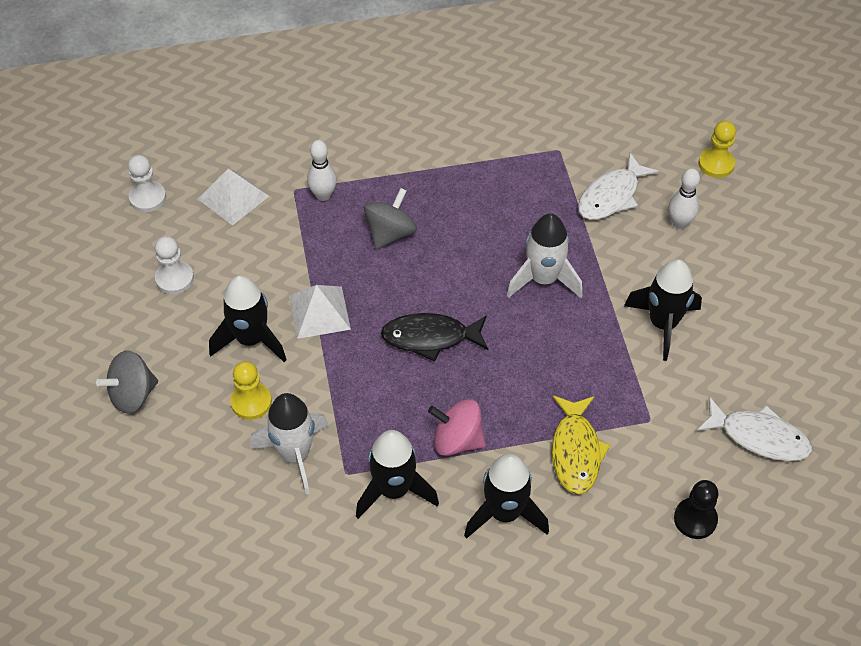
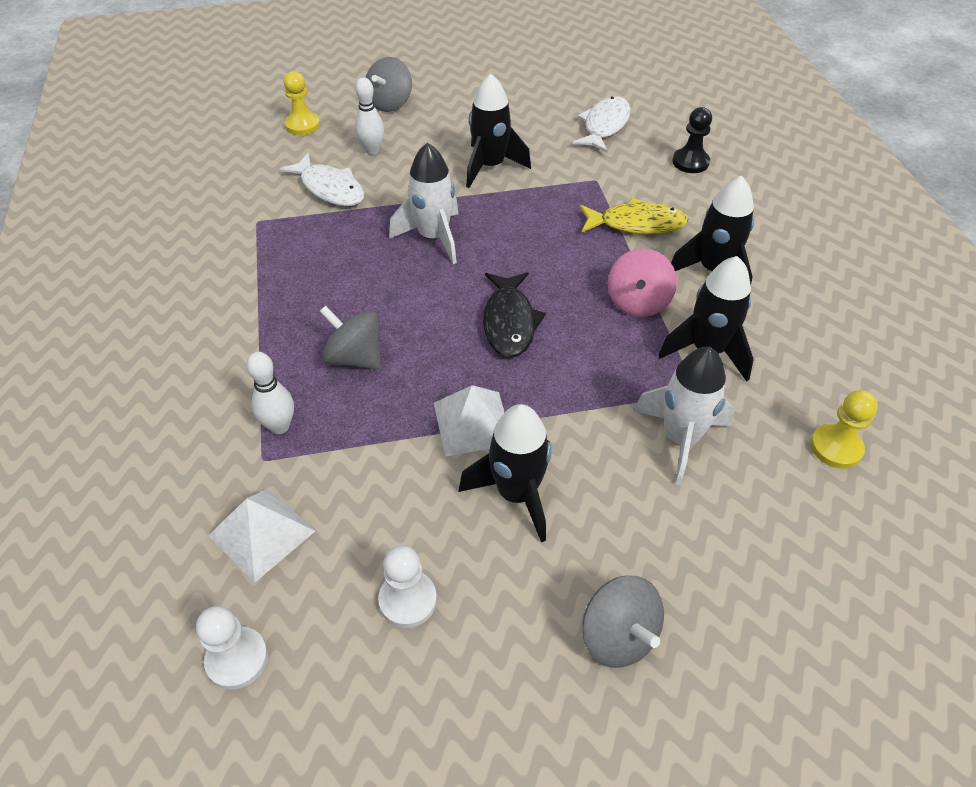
camera: 90 degrees left, 5 degrees down
yellow pawn [230,361,272,420] -> yellow pawn moved to [810,390,878,469]
none -> grey spinning top [366,57,412,112]

